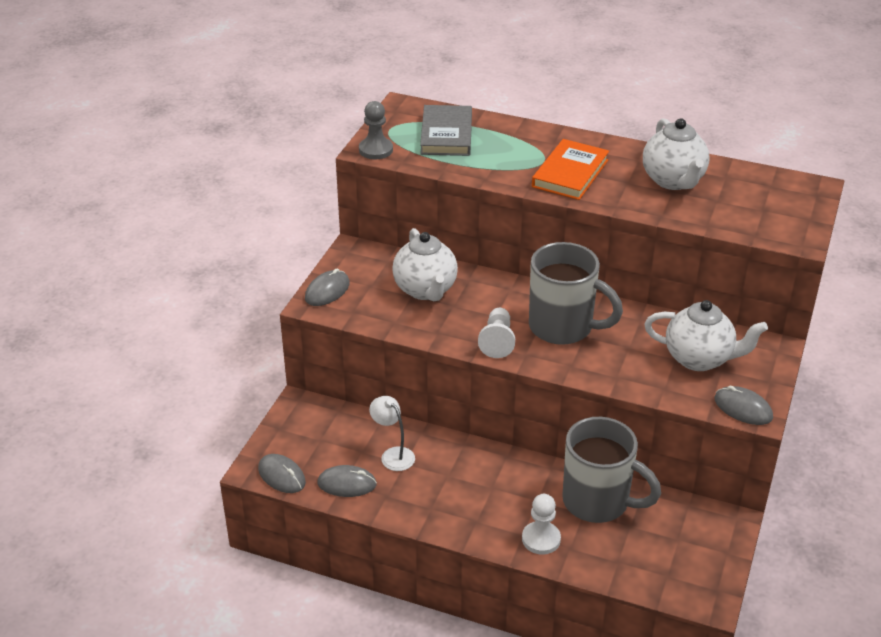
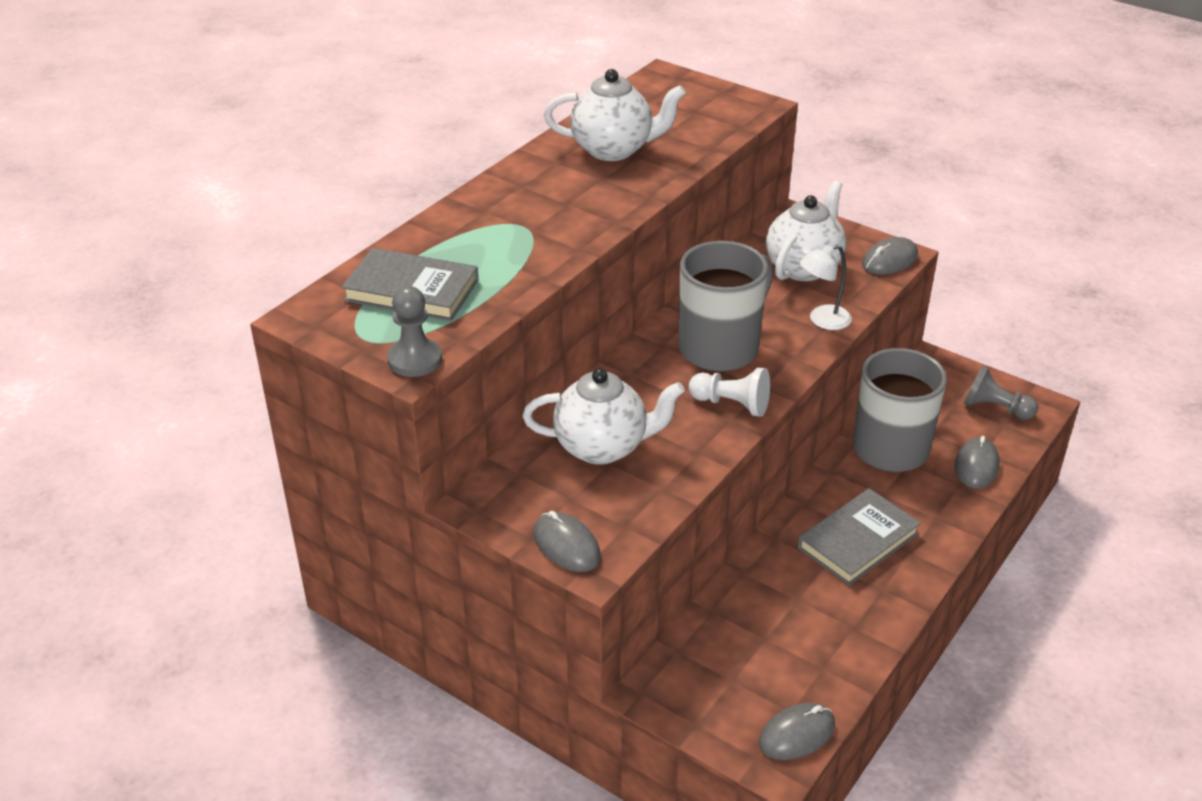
camera: 75 degrees left, 0 degrees up
grey mouse [317,465,377,497] -> grey mouse moved to [955,436,1000,489]
white lamp [369,396,415,471] -> white lamp moved to [800,244,852,330]
white pawn [522,494,561,555] -> none
orange book [532,139,609,200] -> none
none -> grey book [798,488,921,586]
none -> grey pawn [964,365,1038,420]

